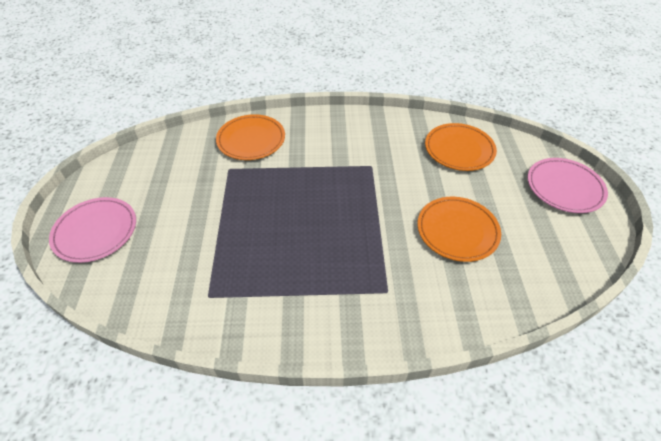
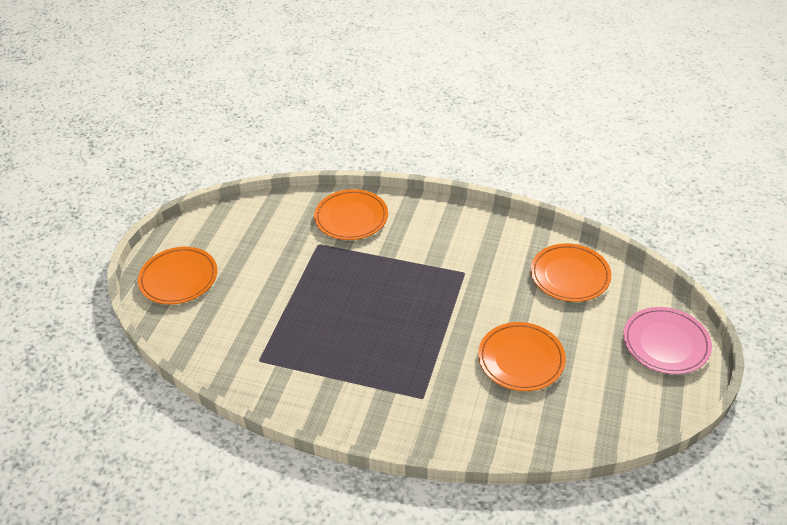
camera: 20 degrees right, 5 degrees down
pink plate [49,197,136,263] -> orange plate [138,247,217,304]

